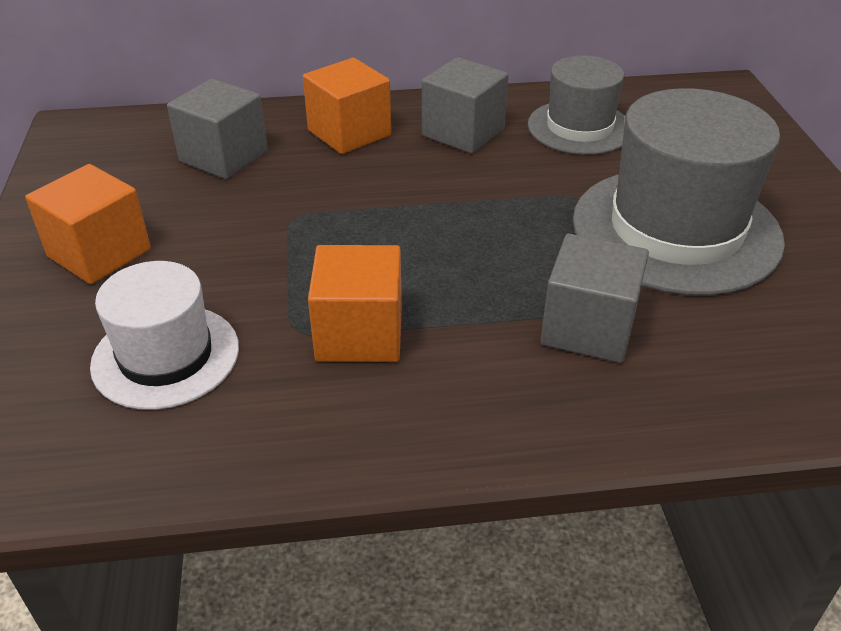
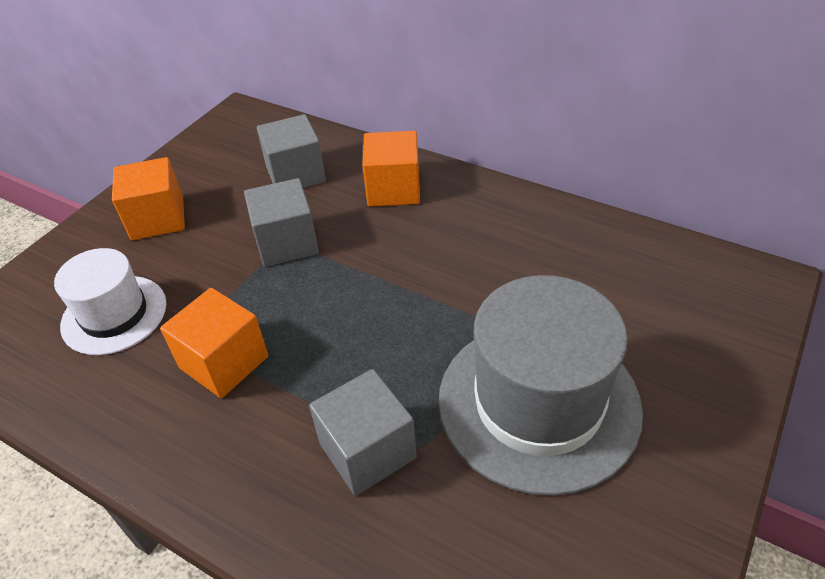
camera: 40 degrees right, 5 degrees up
grey cube [422,57,509,154] -> grey cube moved to [244,178,319,267]
grey hat [528,55,625,155] -> none

